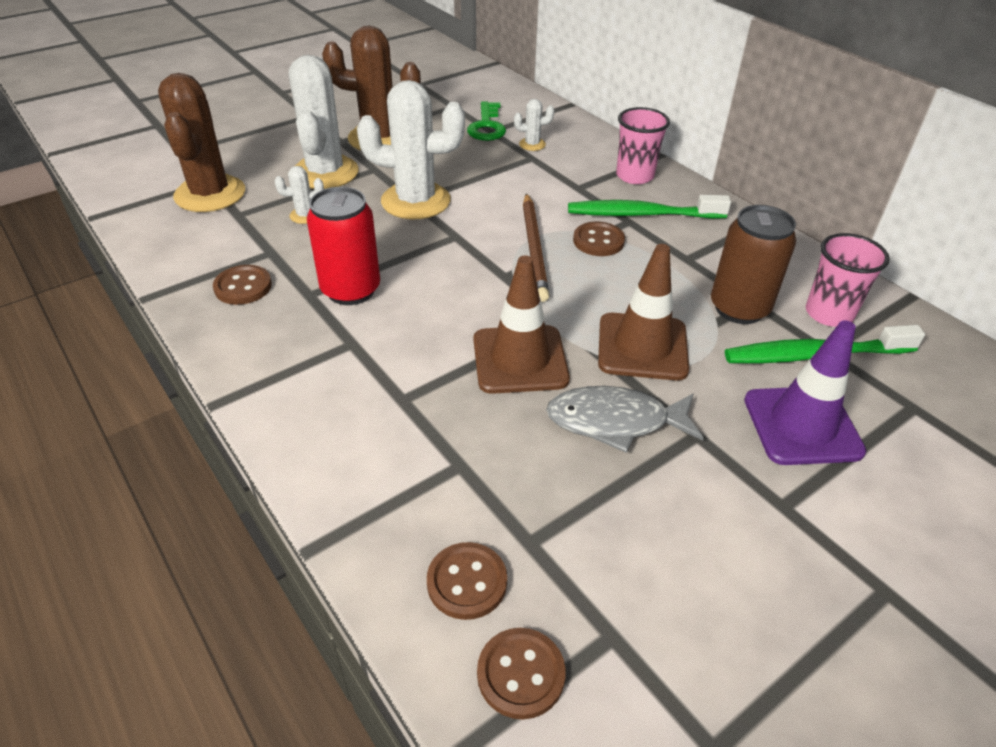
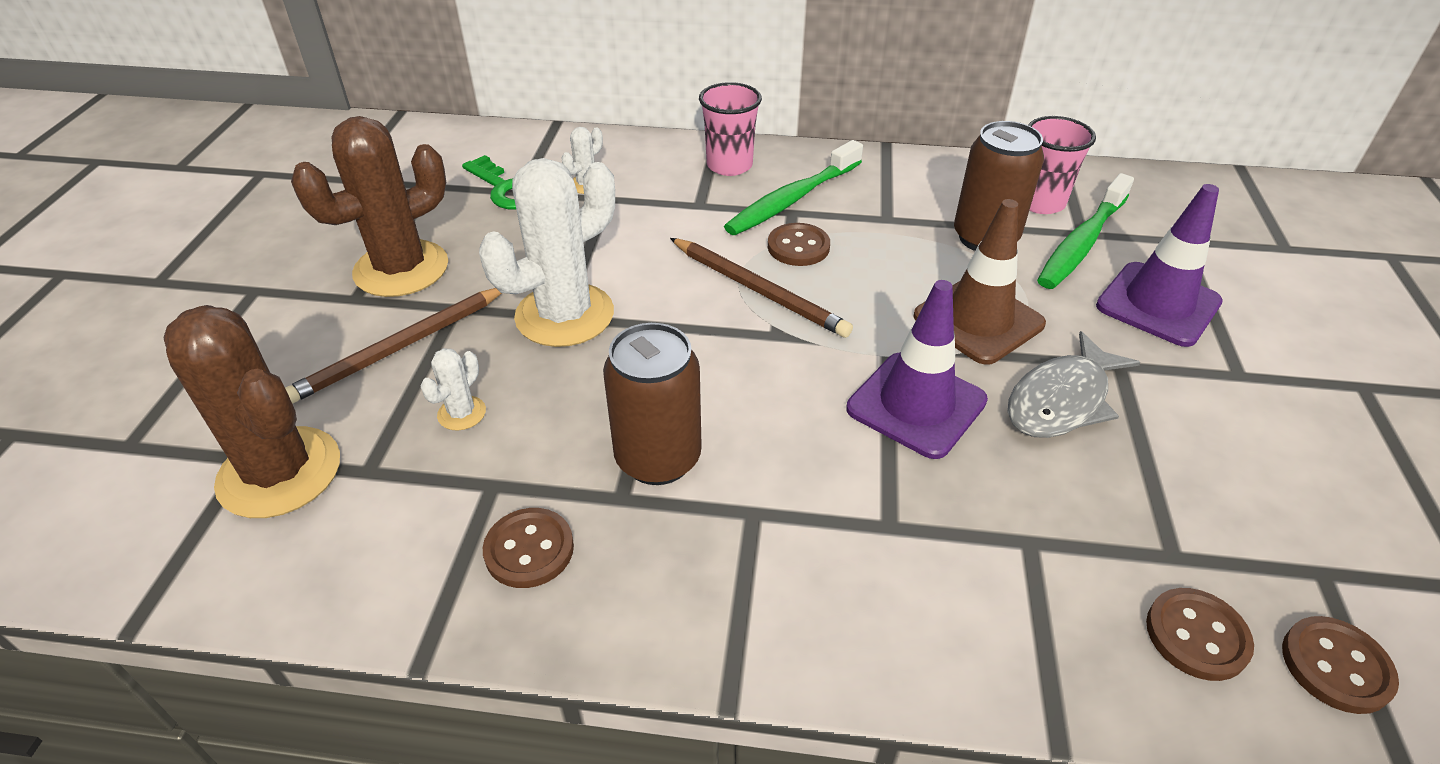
camera: 45 degrees left, 0 degrees up
white cactus [289,55,359,189] -> brown pencil [285,288,502,404]
red can [307,187,380,305] -> brown can [603,323,702,485]
brown traffic cone [473,256,570,394] -> purple traffic cone [846,280,988,459]

